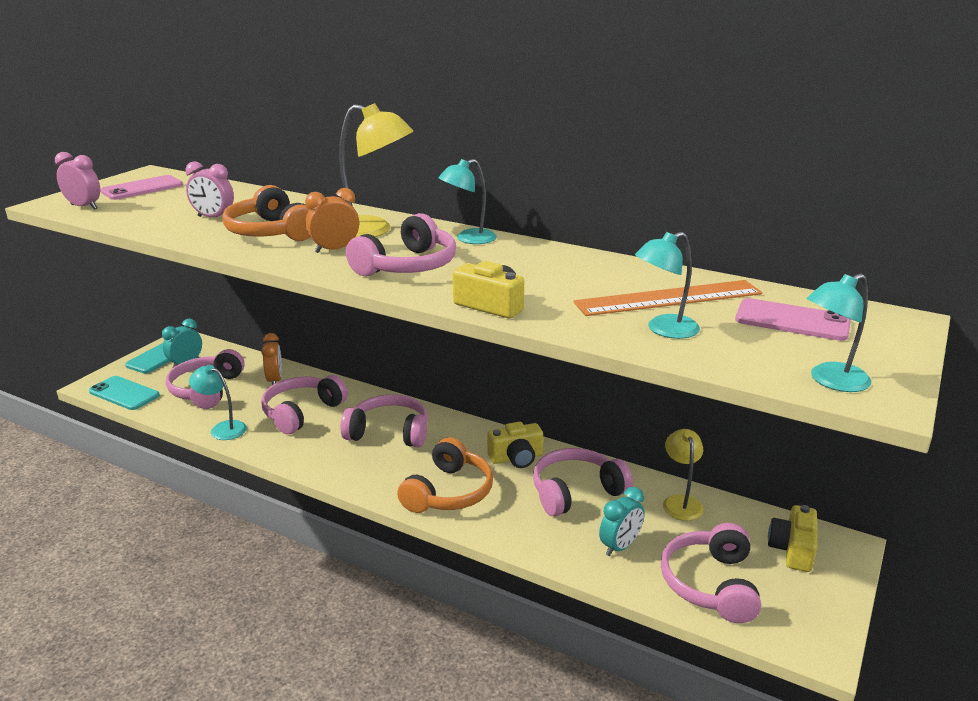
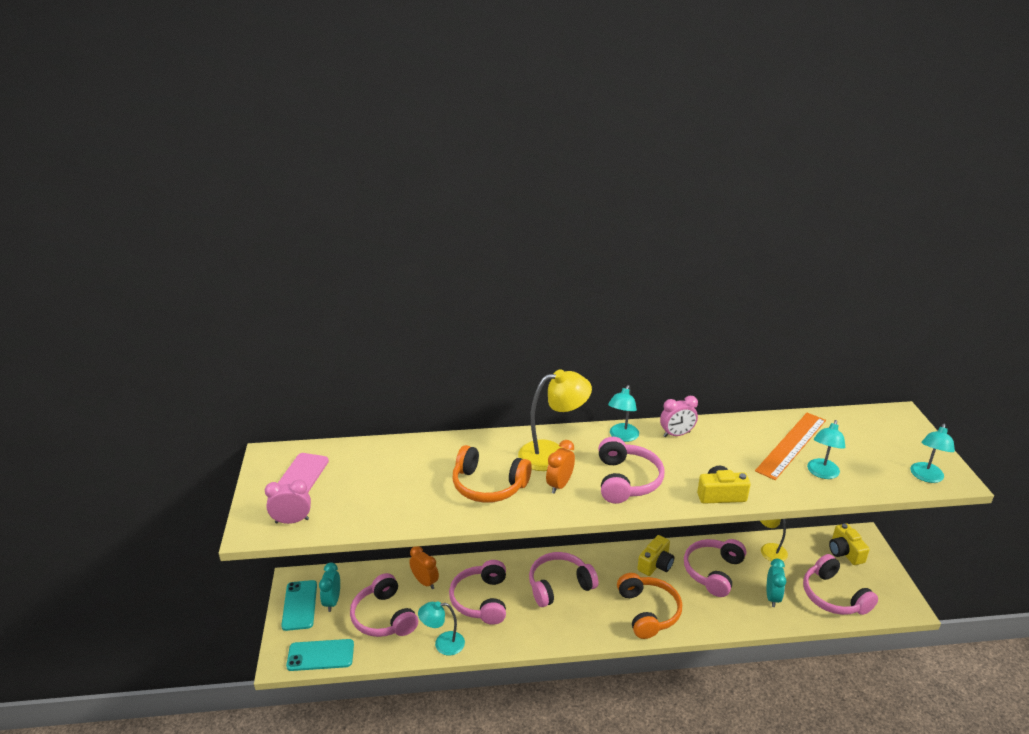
camera: 35 degrees left, 5 degrees up
pink clock [185,161,234,217] -> pink clock moved to [660,396,698,437]
pink phone [735,298,851,341] -> none

